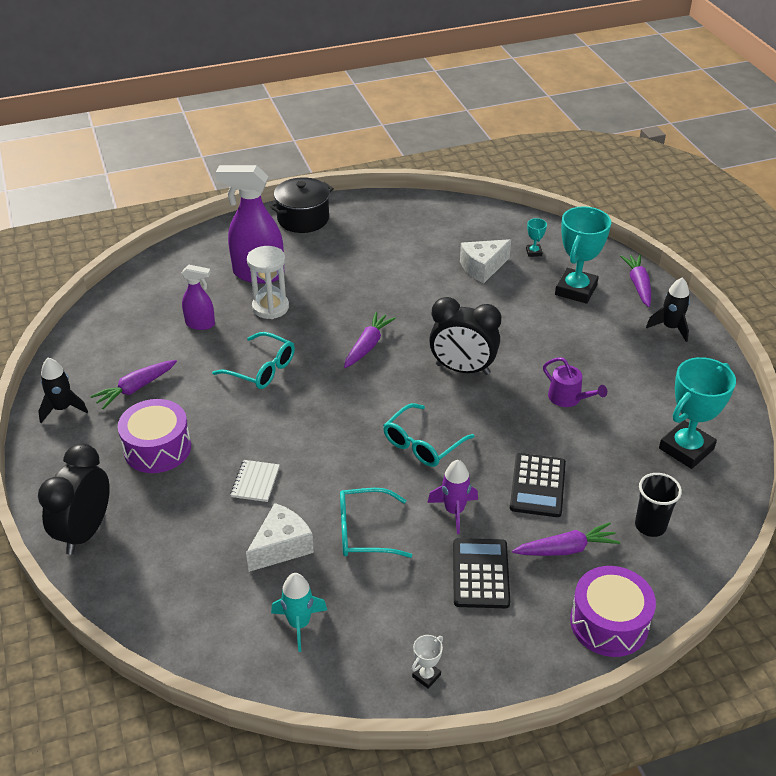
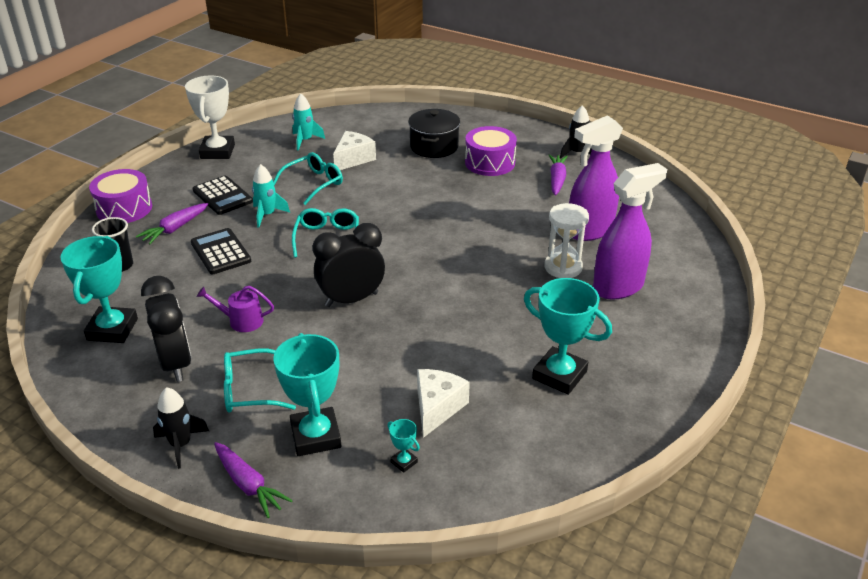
camera: 140 degrees right, 5 degrees down
black clock [38,443,110,555] -> black clock moved to [141,276,192,382]
purple spray bottle [182,265,215,330] -> purple spray bottle [569,115,623,241], size x1.84
turquoise glasses [212,332,295,389] -> turquoise glasses moved to [224,348,296,413]
white notebook [230,460,280,502] -> none
white cheese [246,503,314,572] -> white cheese turned 150 degrees counterclockwise [333,131,376,170]
black pot [269,177,334,233] -> black pot moved to [408,109,460,158]
purple carrot [344,312,396,368] -> none
white trophy [412,635,443,689] -> white trophy [185,75,235,159], size x2.33
purple rocket [427,460,478,534] -> turquoise rocket [252,164,290,228]
none -> turquoise trophy [524,278,612,395]

